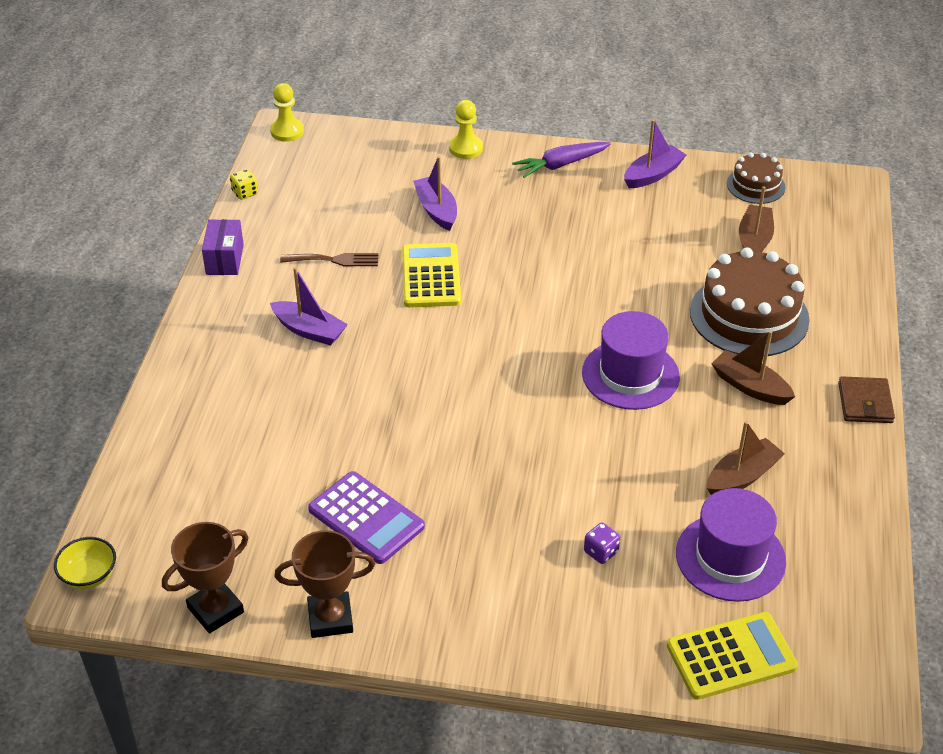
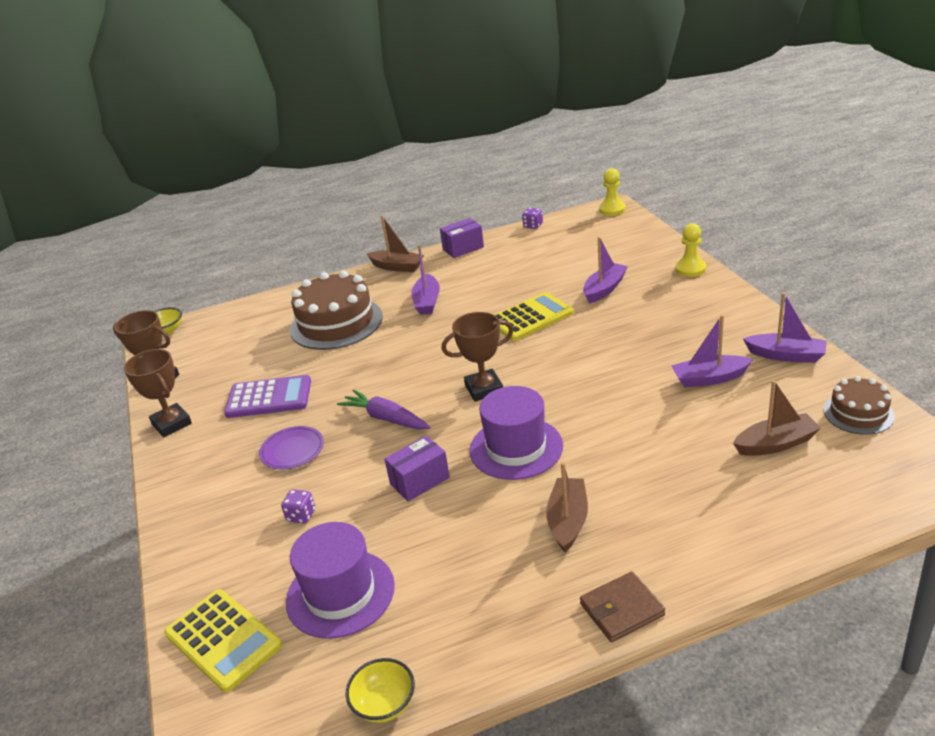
camera: 65 degrees right, 10 degrees down
yellow dice [230,169,258,200] -> purple dice [522,208,543,229]
brown fork [280,253,378,266] -> none
purple calculator [308,471,425,564] -> purple calculator turned 105 degrees counterclockwise [224,375,311,418]
purple carrot [512,142,611,178] -> purple carrot moved to [337,389,430,430]
brown cake [690,247,810,357] -> brown cake moved to [290,270,383,350]
brown boat [707,421,785,495] -> brown boat moved to [367,215,424,272]
none -> purple plate [259,426,324,469]
none -> yellow bowl [345,658,415,723]
none -> purple box [384,436,450,502]
none -> brown trophy [442,312,514,402]
none -> purple boat [672,315,753,387]

